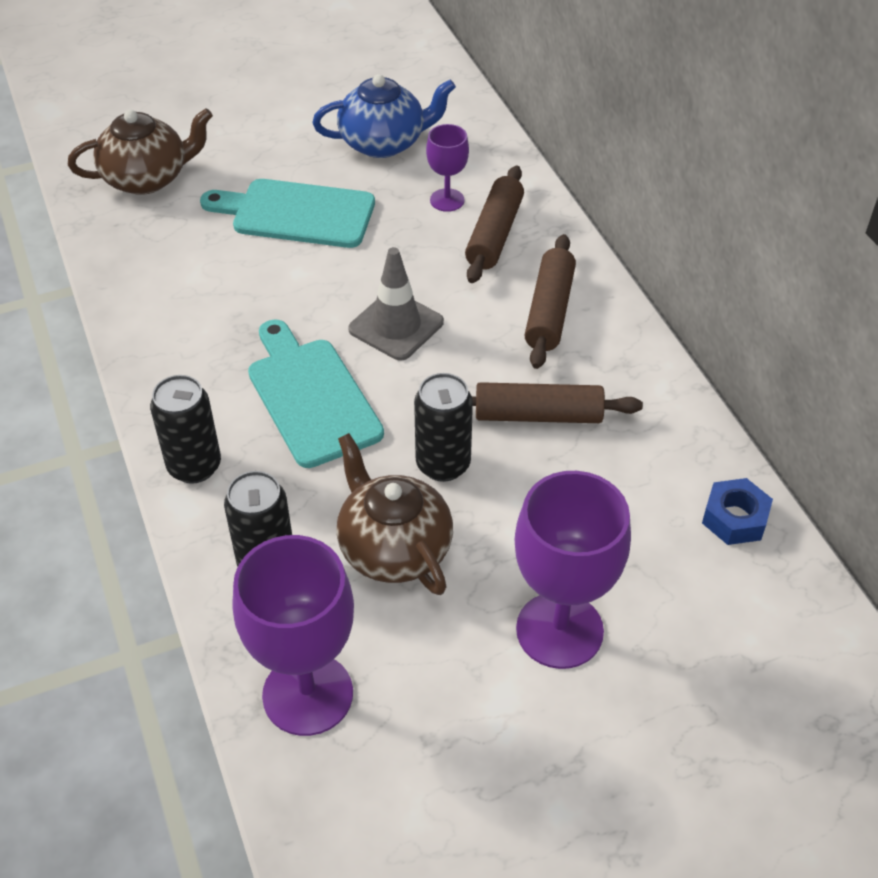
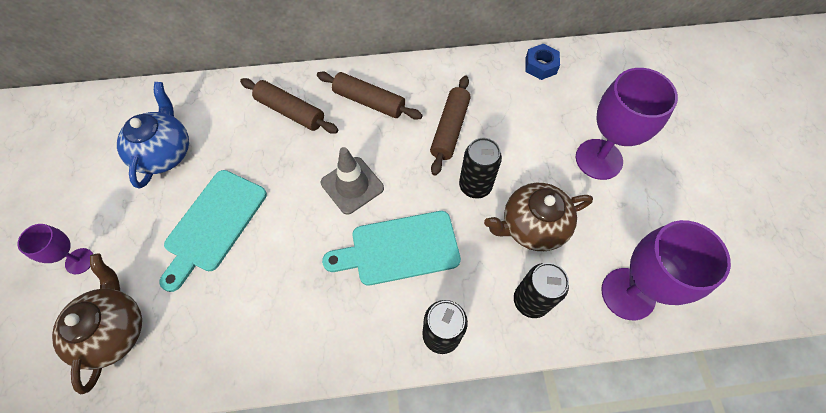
camera: 75 degrees left, 15 degrees up
purple goblet [426,124,469,212] -> purple goblet moved to [17,224,93,274]

